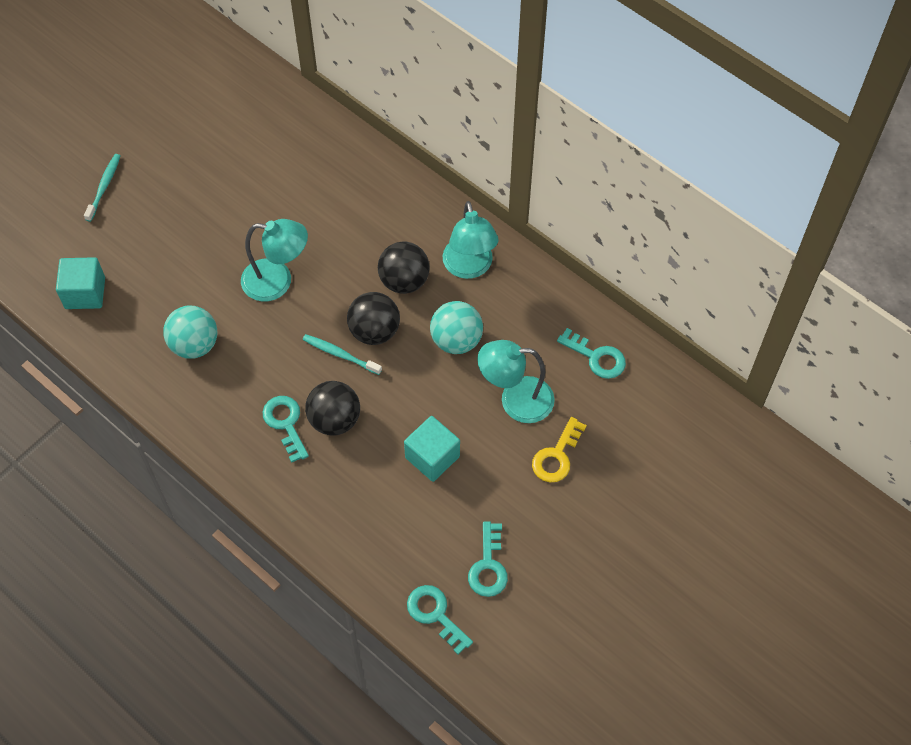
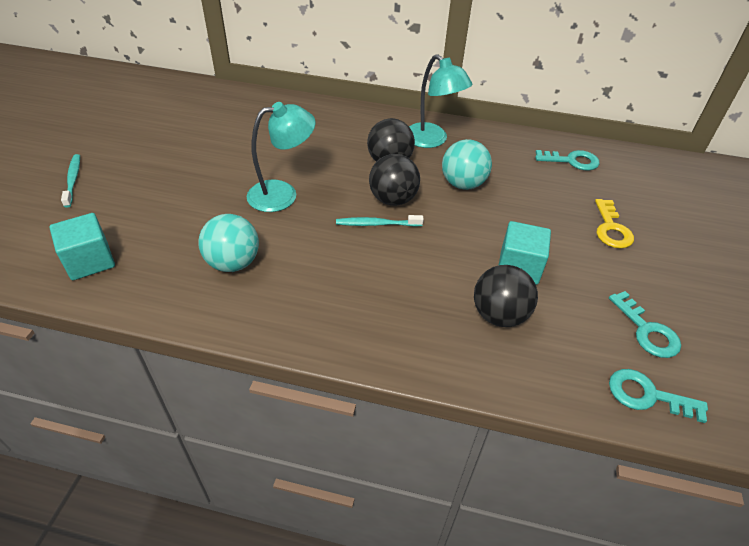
camera: 30 degrees left, 15 degrees down
turquoise key [263,396,309,463] -> none
black ball [305,381,360,436] -> black ball moved to [474,265,538,327]
turquoise lamp [477,340,555,423] -> none

